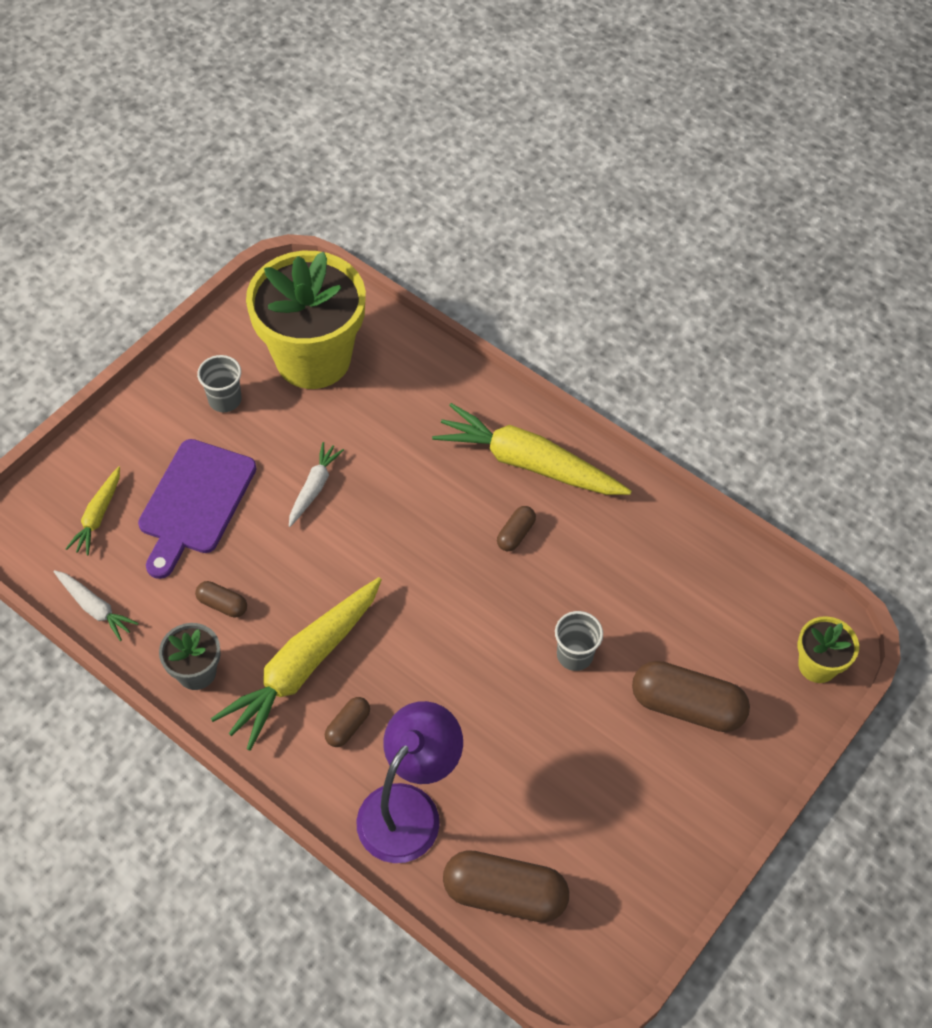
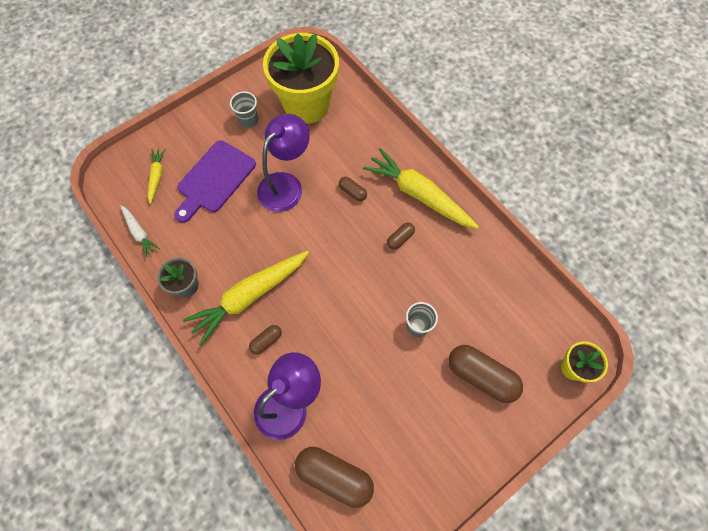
camera: 15 degrees right, 10 degrees up
yellow carrot [66,466,120,555] -> yellow carrot turned 150 degrees clockwise [148,149,166,204]
brown capsule [195,581,247,618] -> brown capsule moved to [339,177,367,201]
white carrot [289,442,344,527] -> purple lamp [257,114,310,212]

